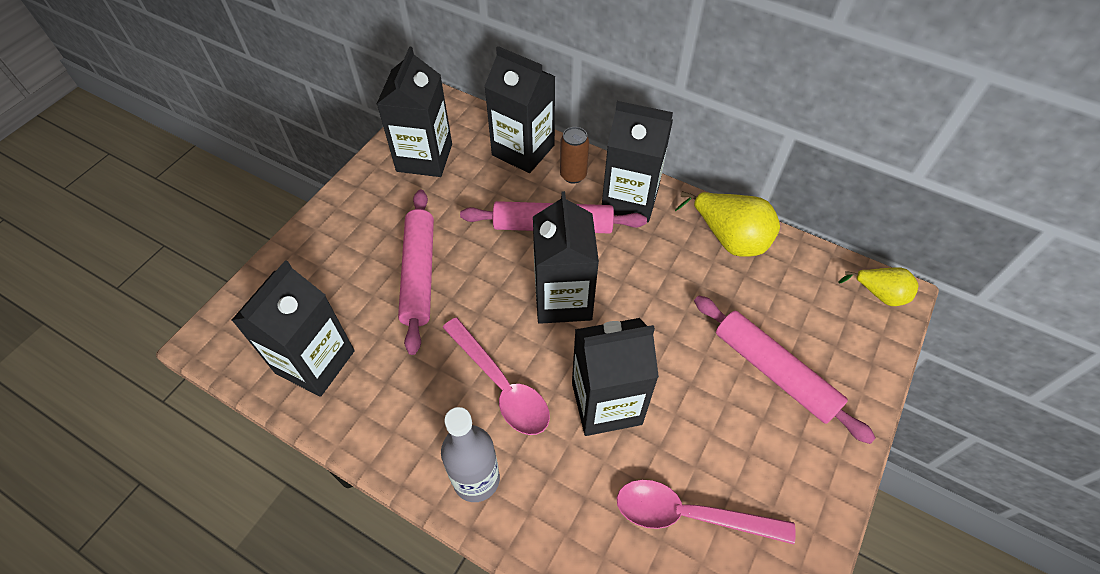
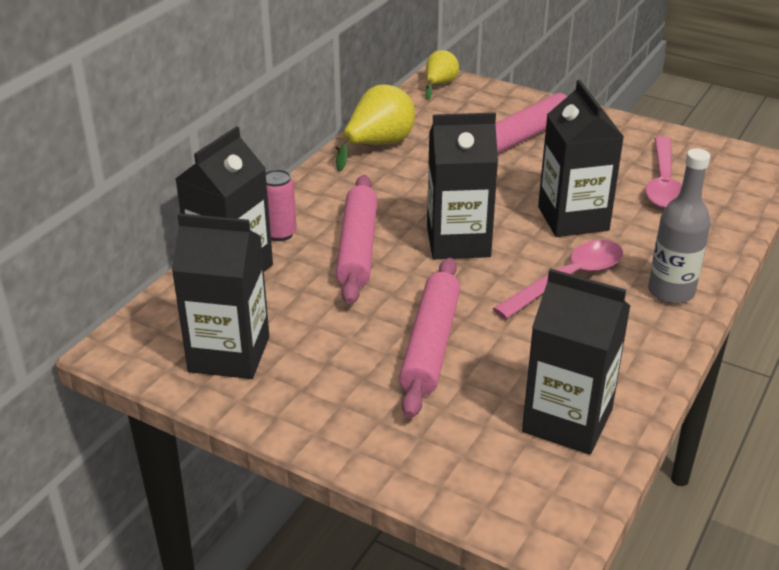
camera: 90 degrees left, 20 degrees down
pink rolling pin [398,190,434,355] -> pink rolling pin turned 75 degrees counterclockwise [399,258,460,418]
brown can [560,127,589,183] -> pink can [266,169,297,241]
black carton [602,101,673,222] -> none

